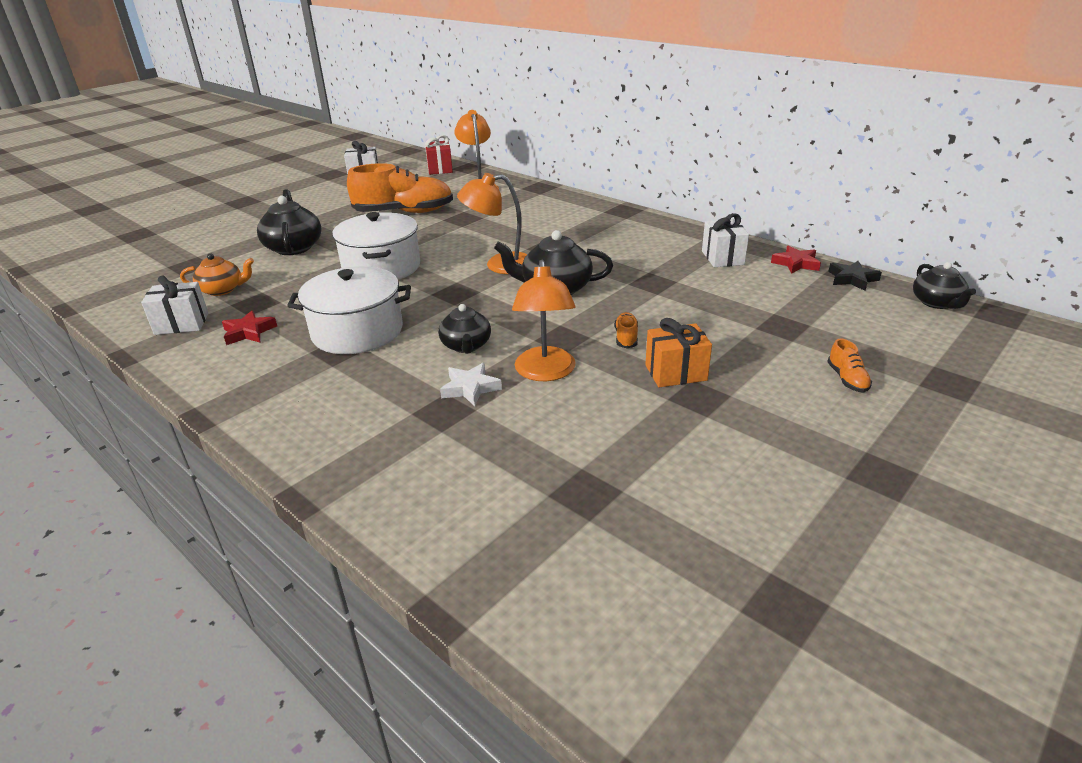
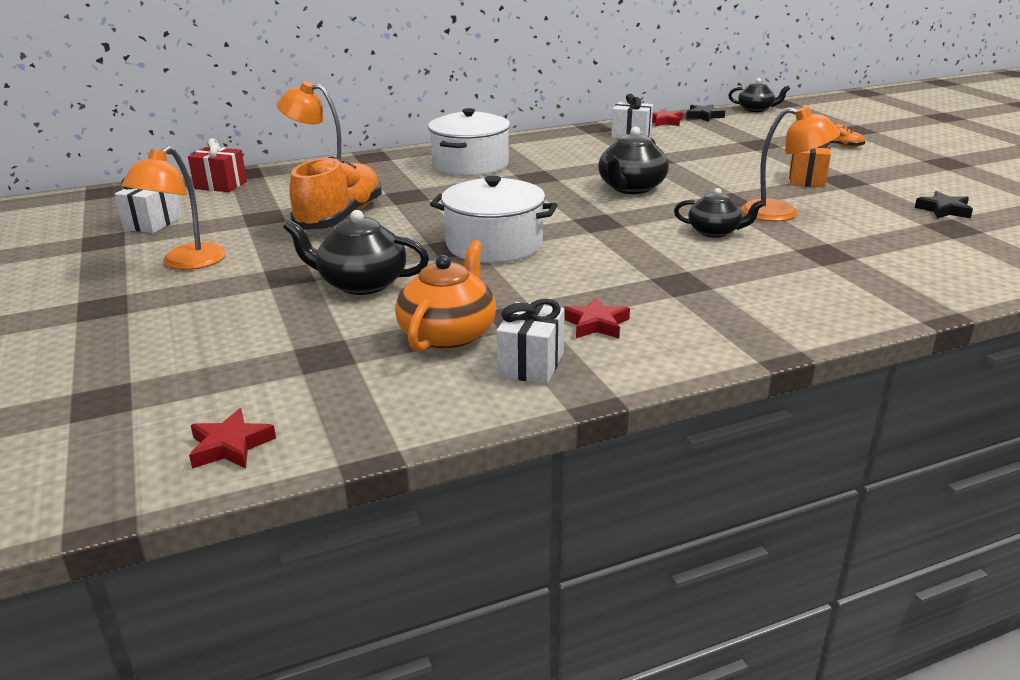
camera: 65 degrees left, 5 degrees down
orange teapot [180,253,254,296] -> orange teapot [395,240,496,352], size x1.52
white pot [287,266,411,354] -> white pot moved to [428,108,510,176]
white star [440,363,502,406] -> none
orange lamp [457,173,527,274] -> orange lamp moved to [121,146,226,270]
orange shoe [615,312,638,349] -> none
none -> red star [189,408,276,469]
none -> black star [915,191,973,219]

